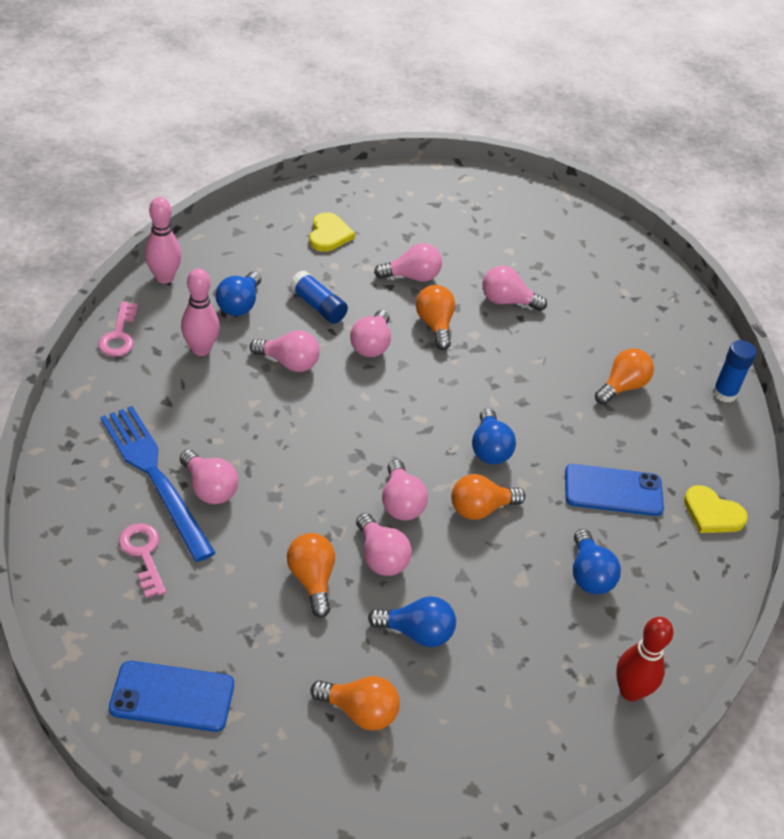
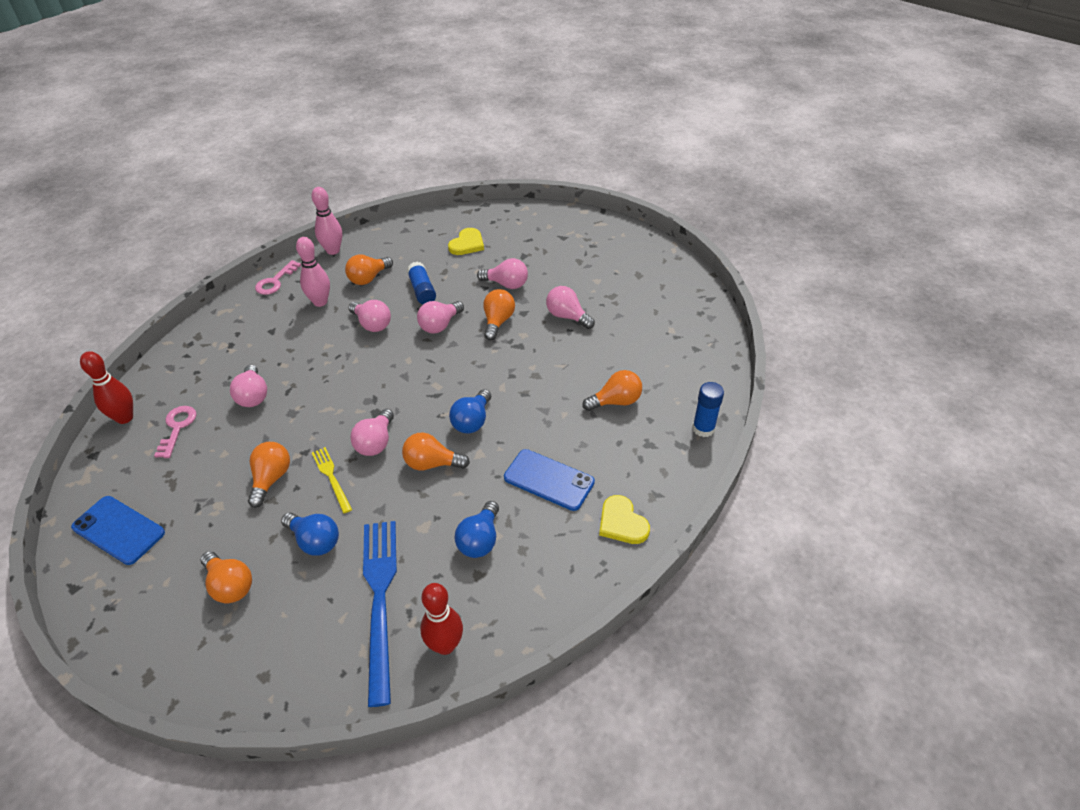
camera: 30 degrees right, 0 degrees up
blue fork [101,406,216,562] -> blue fork moved to [363,521,397,707]
blue light bulb [215,272,261,316] -> orange light bulb [345,254,393,285]
pink light bulb [356,513,412,576] -> yellow fork [312,447,352,513]
none -> red bowling pin [80,351,133,424]

